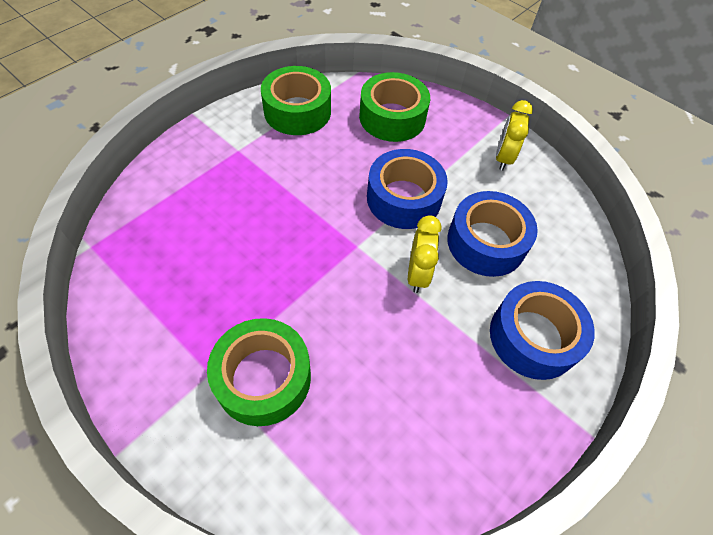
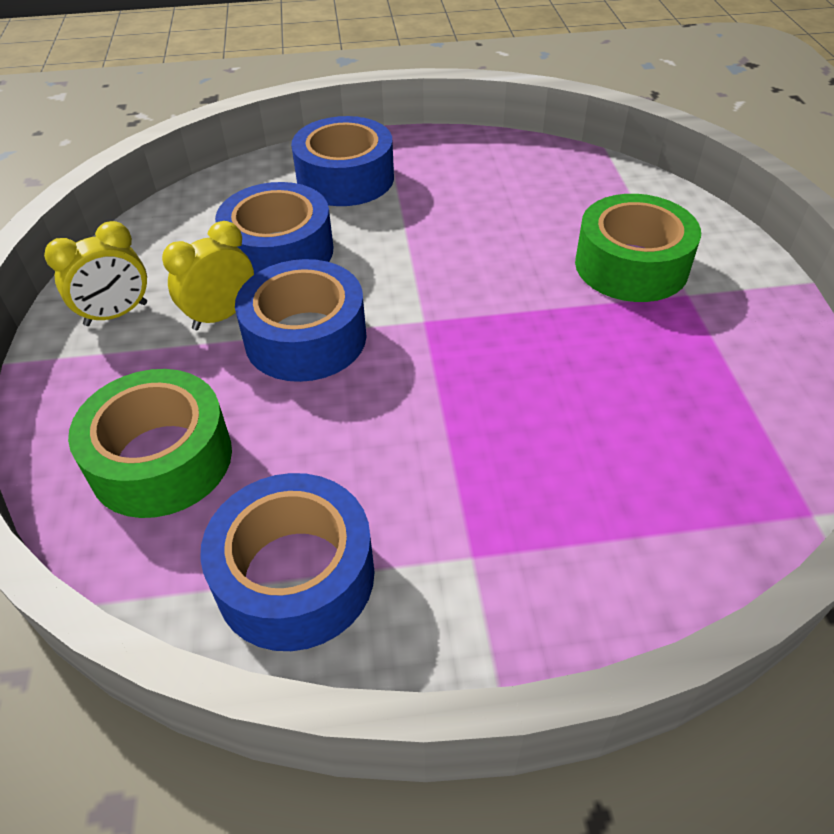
camera: 135 degrees left, 10 degrees down
green tape [261,66,331,135] -> blue tape [200,473,374,651]
yellow clock [408,215,441,293] -> yellow clock moved to [162,221,254,330]

